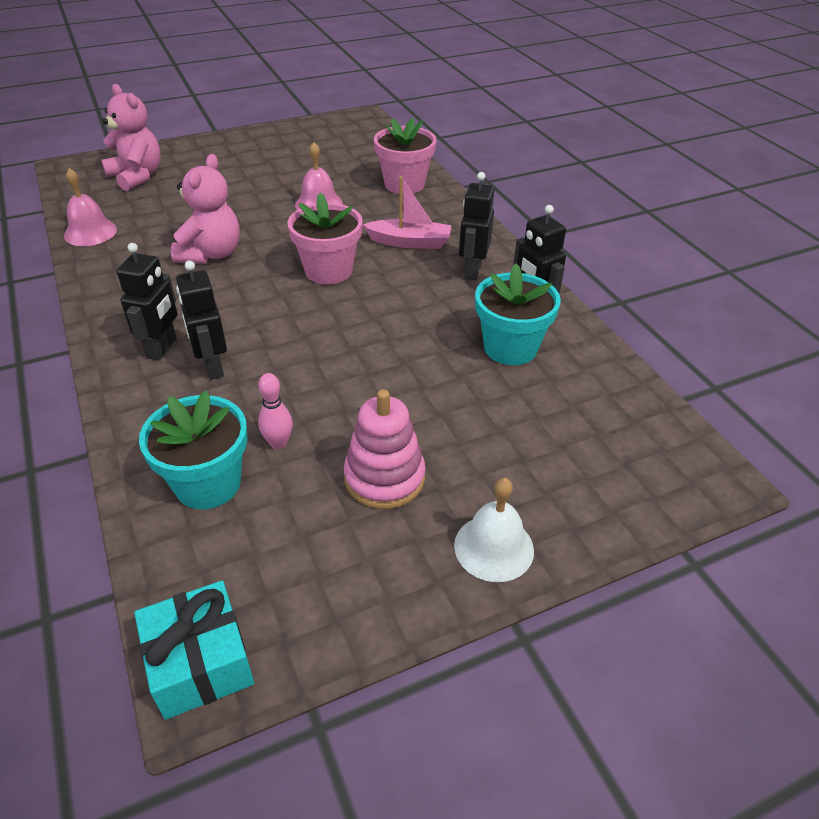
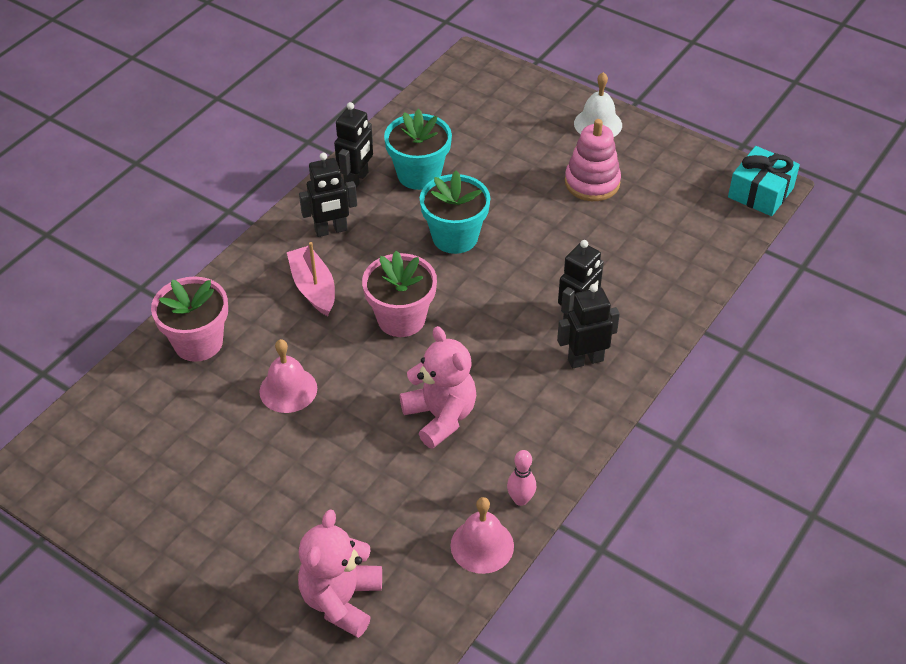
camera: 120 degrees left, 5 degrees up
turquoise flower pot [139,391,248,509] -> turquoise flower pot moved to [420,170,490,254]
pink teddy bear [171,154,240,263] -> pink teddy bear turned 75 degrees clockwise [400,326,477,449]
pink bowling pin [258,373,293,449] -> pink bowling pin moved to [507,450,536,506]

